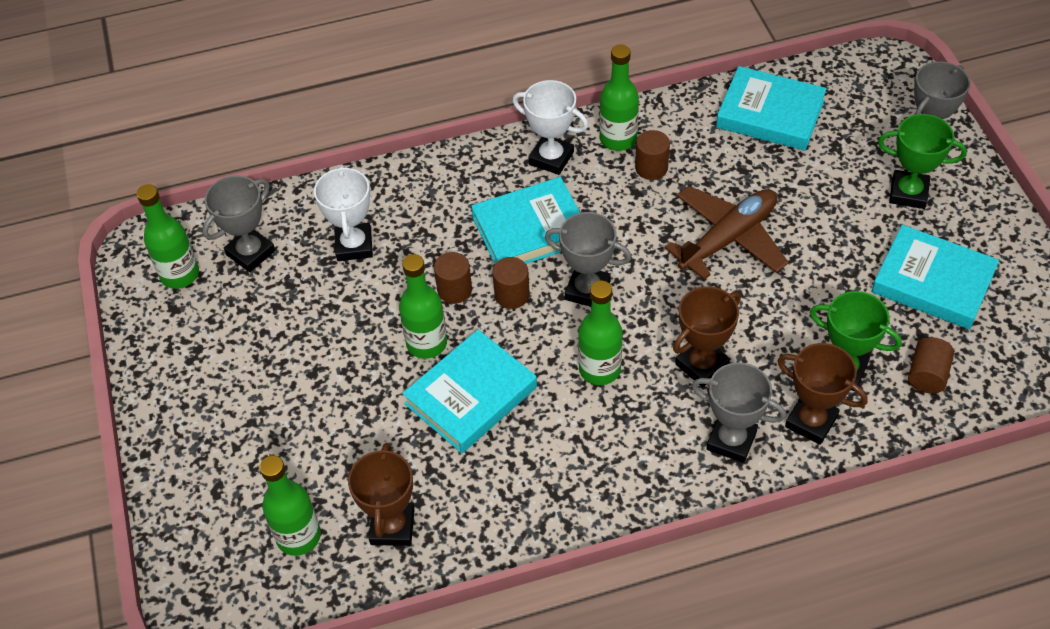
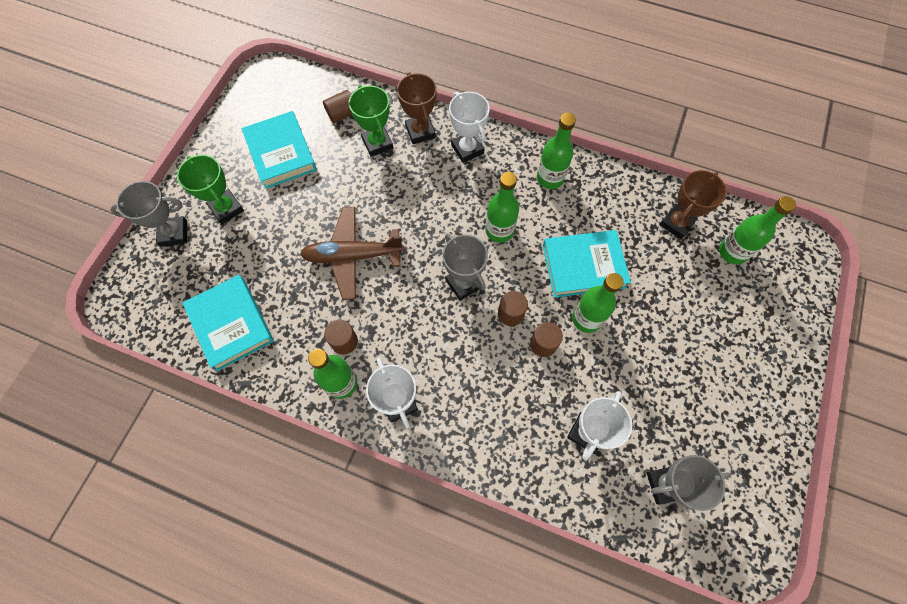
camera: 145 degrees left, 15 degrees up
green bottle [137,184,199,289] -> green bottle moved to [537,113,576,189]
turquoise book [471,177,580,264] -> none
brown trophy [673,286,741,387] -> none
grey trophy [692,362,786,463] -> white trophy [449,92,490,163]

